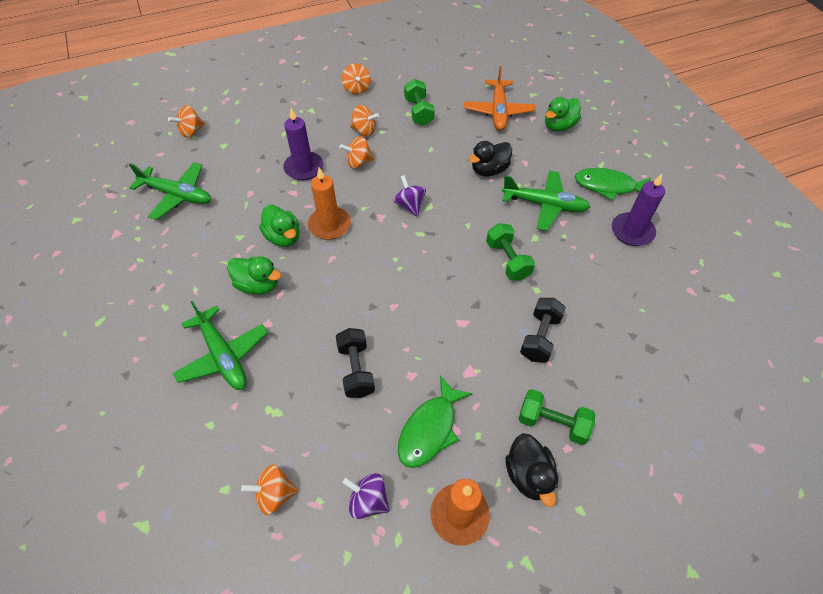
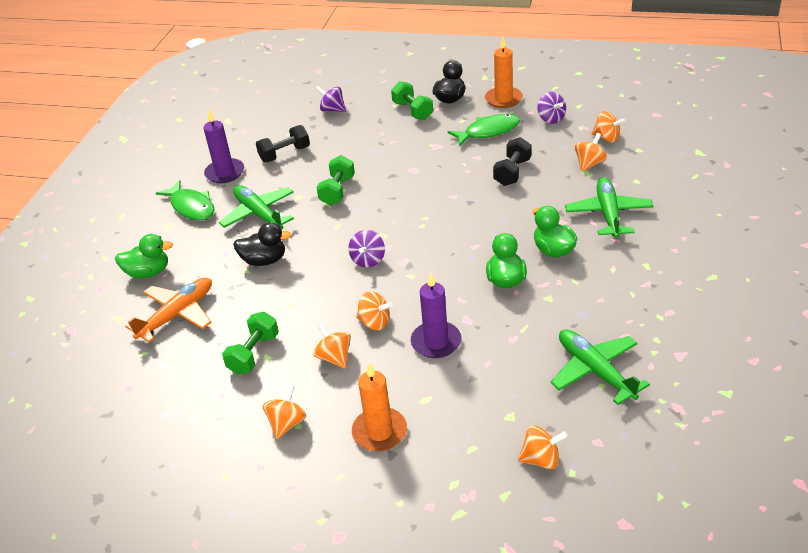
camera: 140 degrees left, 15 degrees down
orange candle [308,167,351,240] -> orange candle moved to [352,363,407,452]
black dumbbell [520,298,566,363] -> black dumbbell moved to [256,125,310,162]
none -> purple spinning top [315,86,346,112]
none -> orange spinning top [575,133,607,172]

